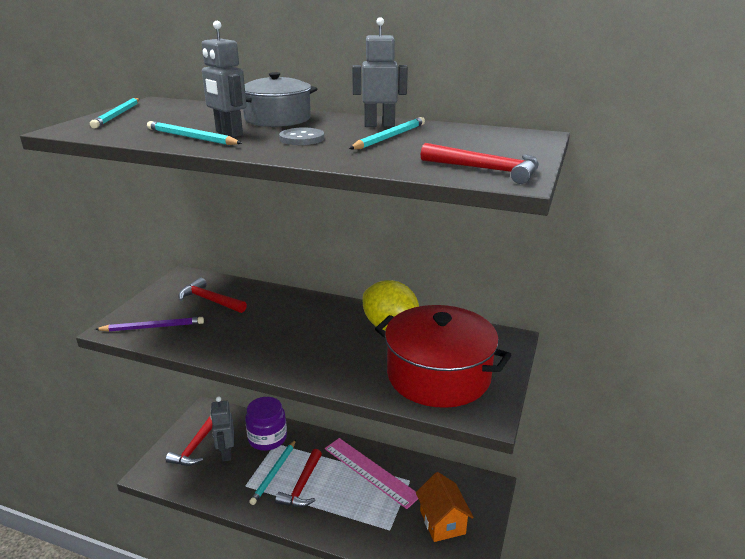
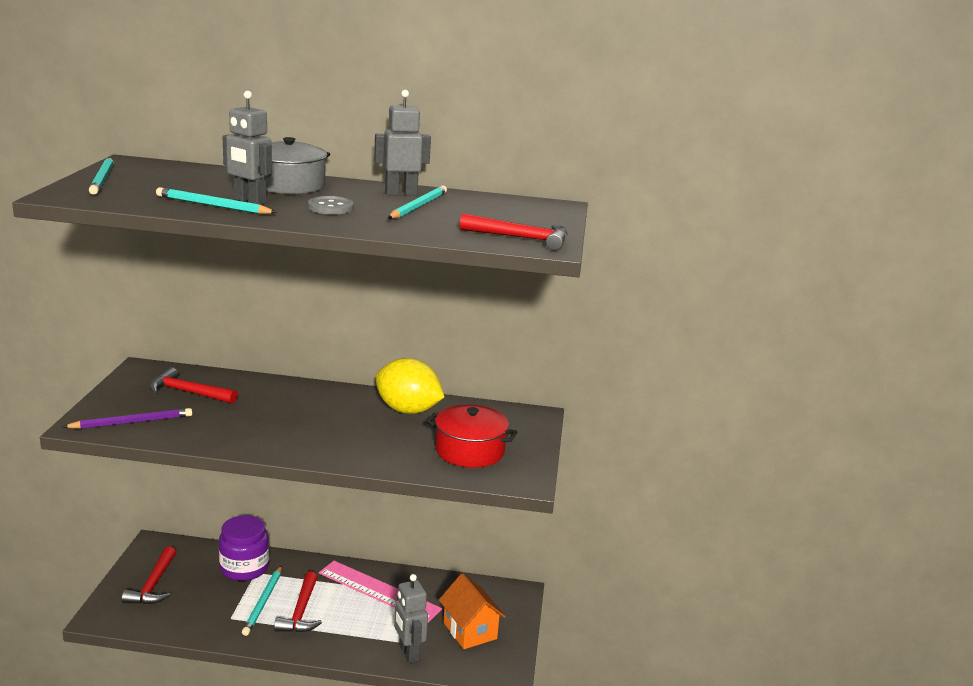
camera: 15 degrees left, 5 degrees down
grey robot [210,396,234,461] -> grey robot moved to [394,574,428,663]
red pot [375,305,511,408] -> red pot [426,405,517,468], size x0.64

